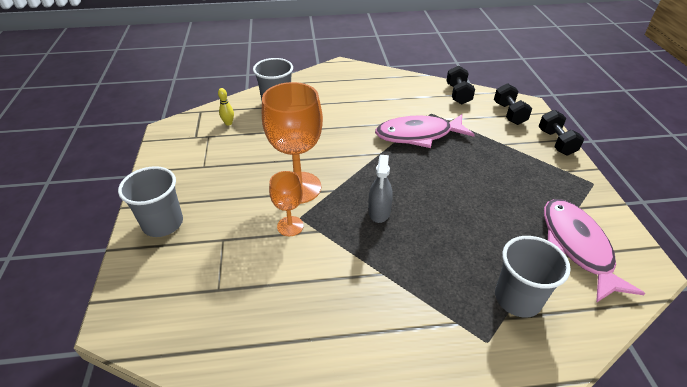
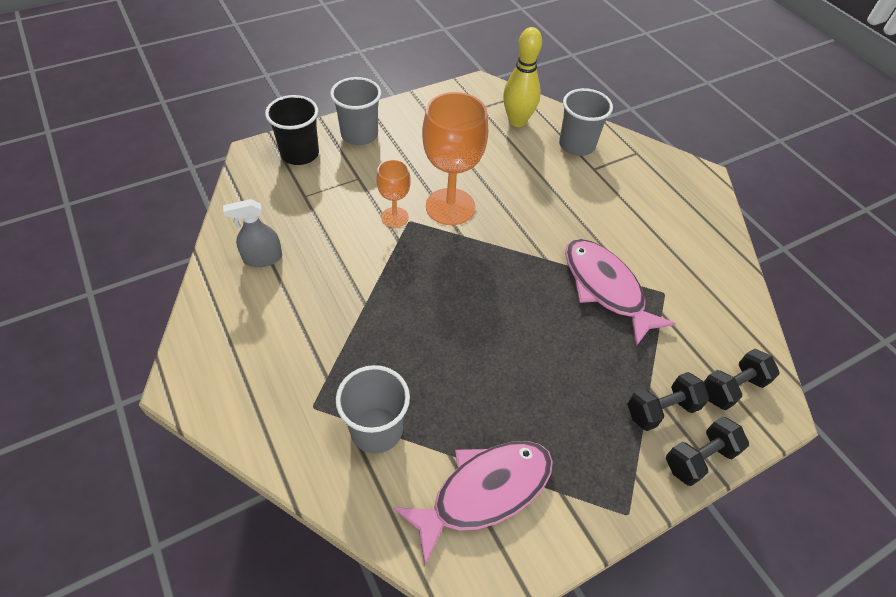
camera: 65 degrees right, 10 degrees up
yellow bowling pin [218,88,234,125] -> yellow bowling pin [503,27,542,127], size x2.19
grey spray bottle [368,155,393,223] -> grey spray bottle moved to [223,199,282,267]
black dumbbell [446,66,475,104] -> black dumbbell moved to [627,372,709,431]
none -> black cup [265,95,319,165]

